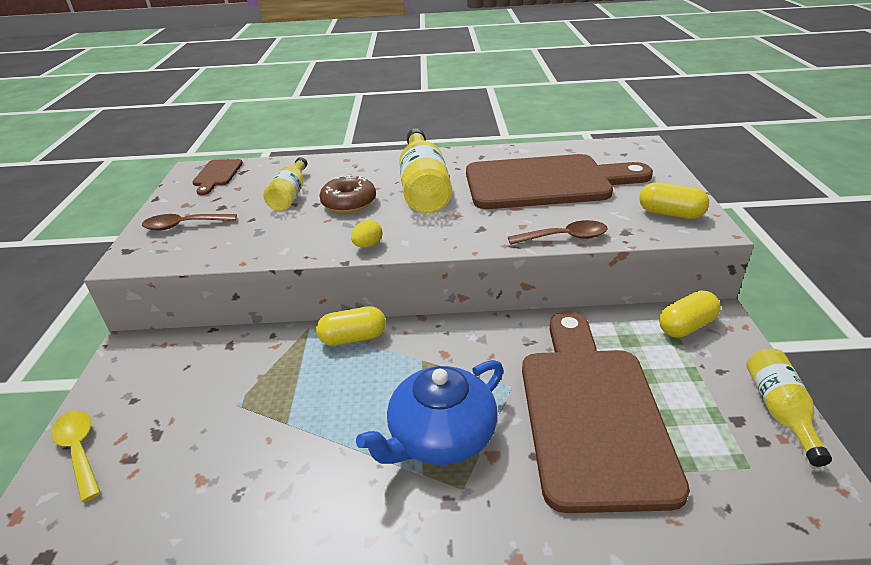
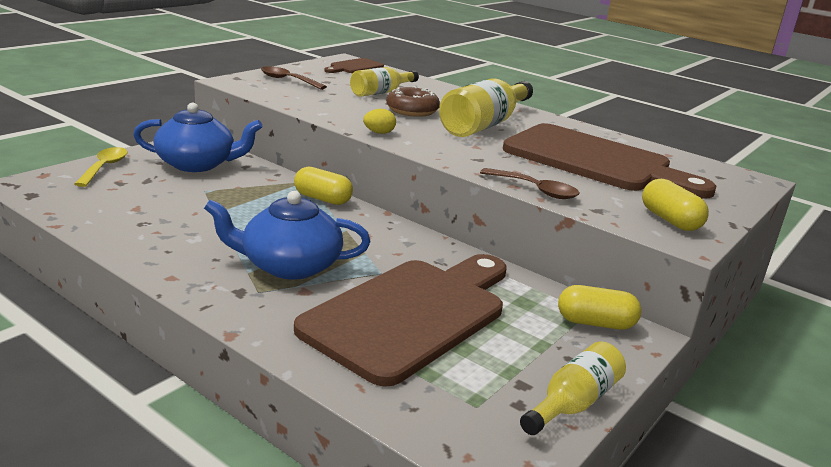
camera: 35 degrees right, 10 degrees down
none -> blue teapot [133,102,263,172]

